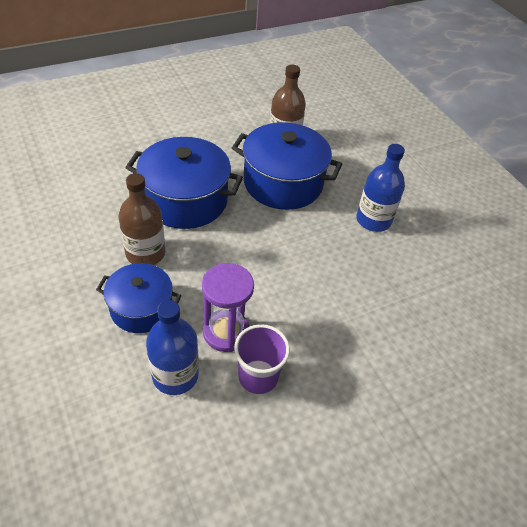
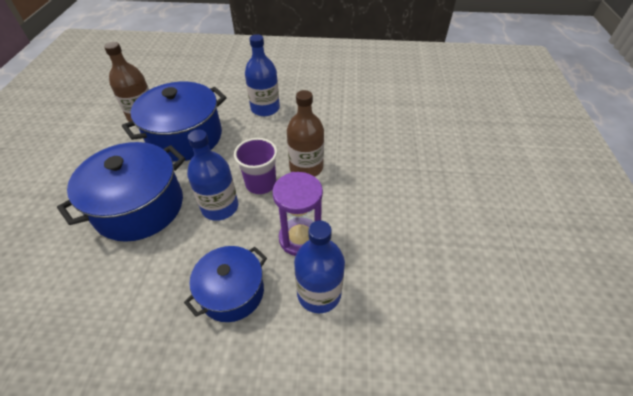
camera: 55 degrees left, 0 degrees up
brown bottle [119,173,165,265] -> brown bottle moved to [287,90,324,177]
purple cup [234,324,290,394] -> purple cup moved to [234,138,277,194]
none -> blue bottle [187,130,238,221]

